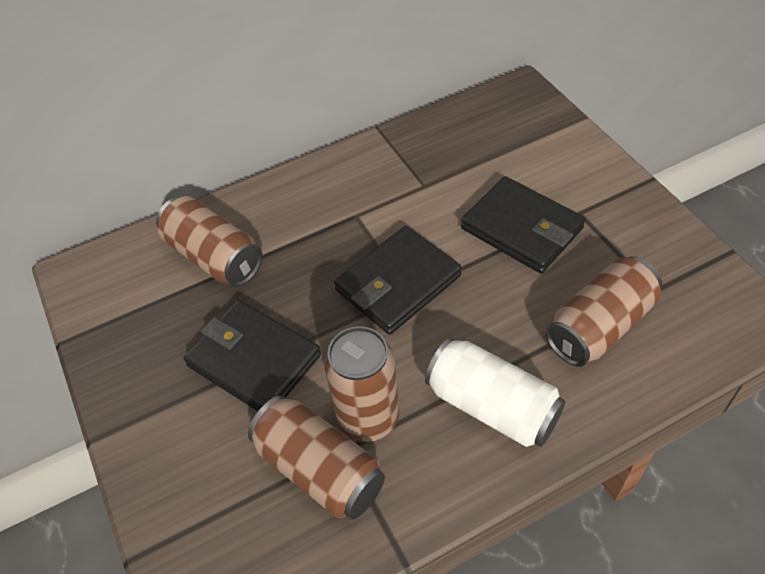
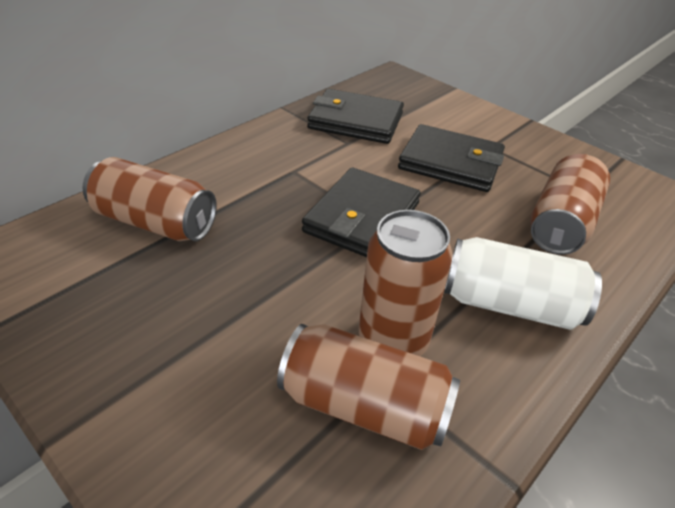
camera: 25 degrees left, 10 degrees down
black wallet [184,300,321,411] -> black wallet moved to [307,89,404,144]

